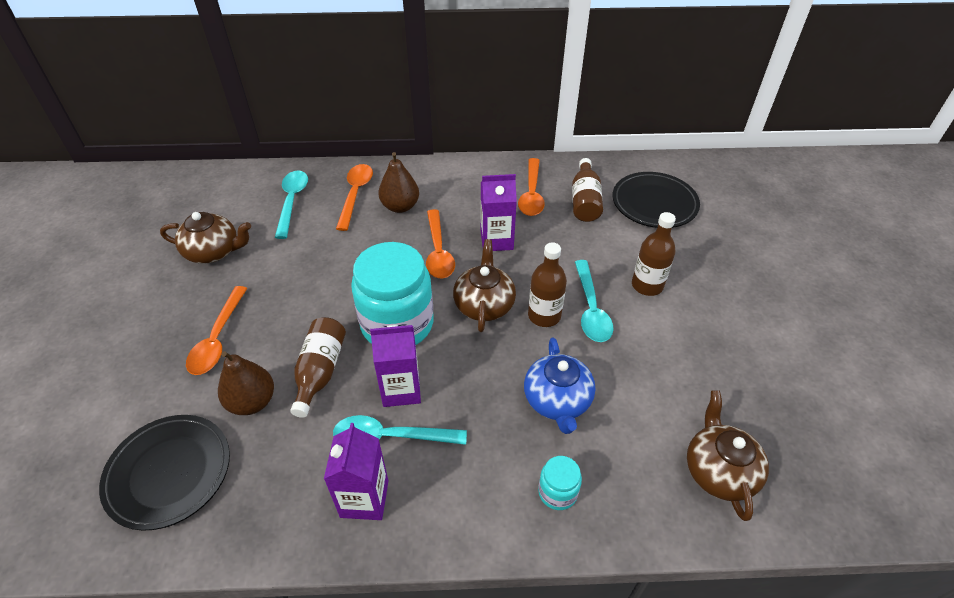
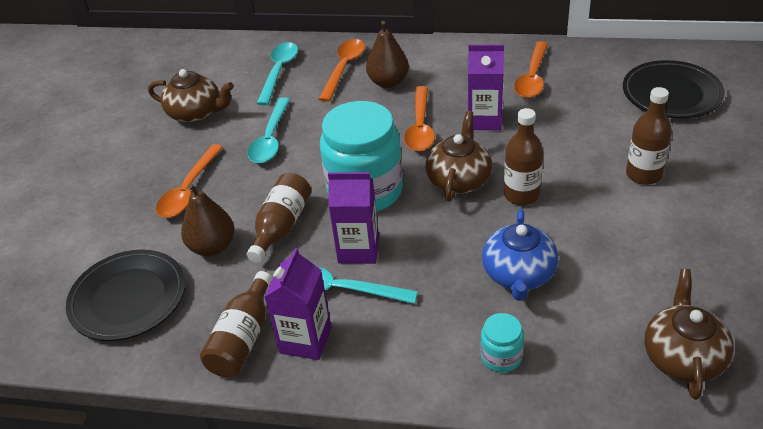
camera: 15 degrees right, 5 degrees down
brown bottle [572,158,603,222] -> brown bottle moved to [200,271,272,377]
turquoise spoon [575,260,614,342] -> turquoise spoon moved to [247,97,290,163]

